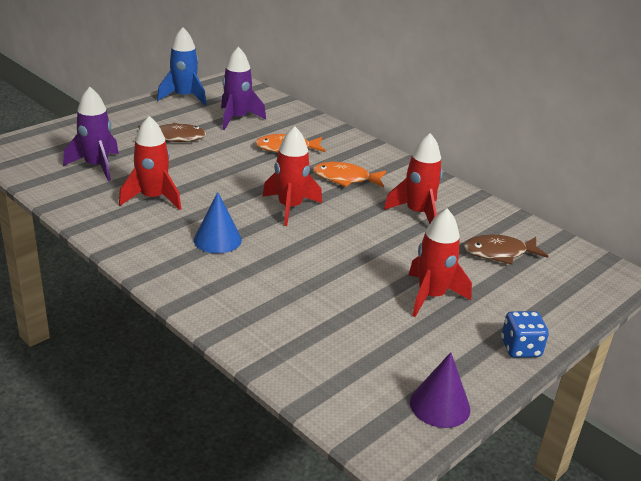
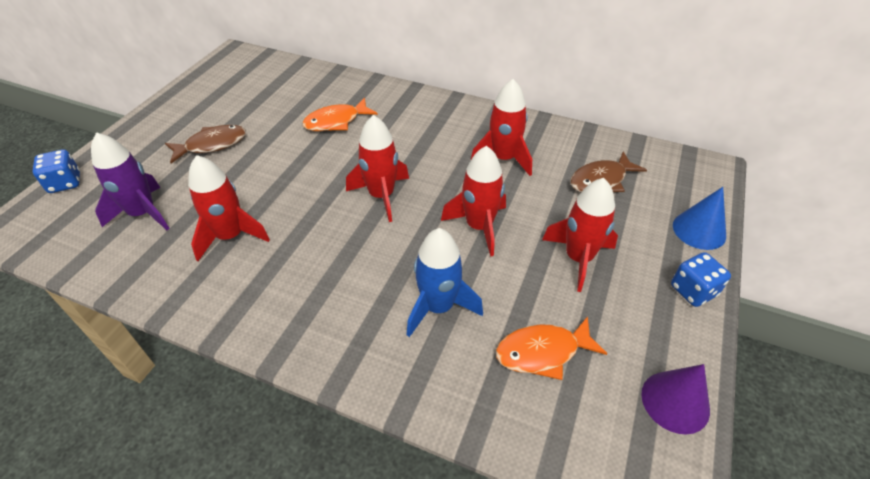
camera: 20 degrees left, 15 degrees up
blue rocket [157,27,207,105] -> blue rocket moved to [407,228,483,337]
blue cone [194,192,242,253] -> blue cone moved to [673,187,726,250]
purple rocket [221,47,266,130] -> none
orange fish [313,162,386,187] -> orange fish moved to [496,316,608,380]
none -> blue dice [33,150,80,193]
none -> red rocket [441,146,506,257]

